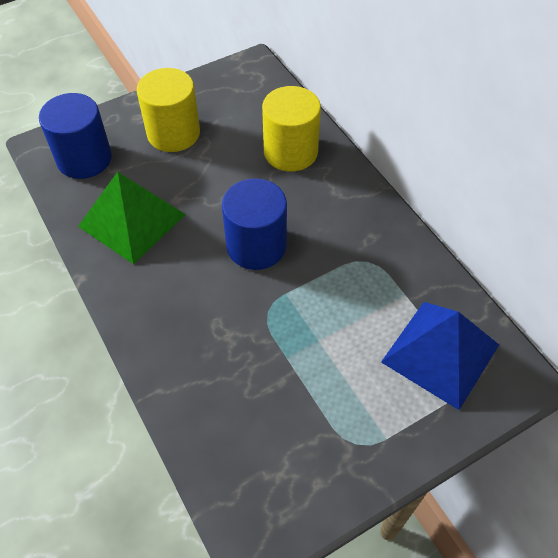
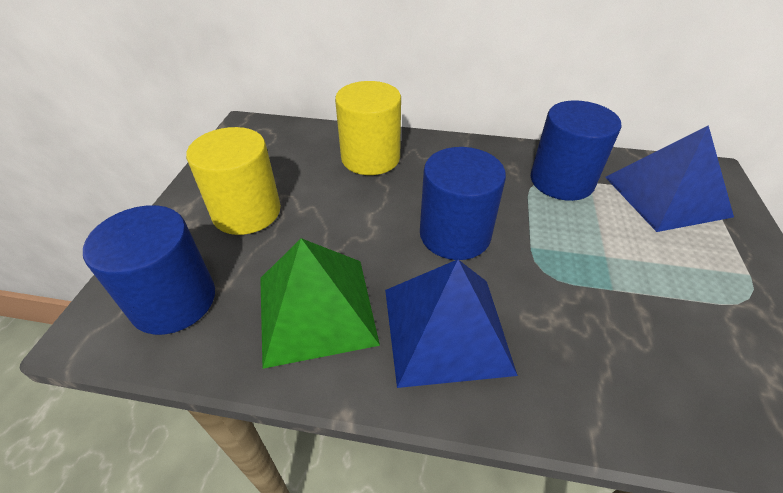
camera: 50 degrees left, 10 degrees down
none -> blue pyramid [385,259,518,388]
none -> blue cylinder [531,100,622,201]

